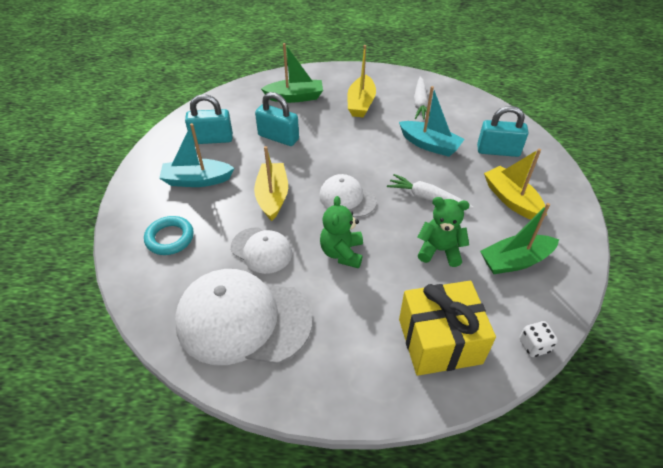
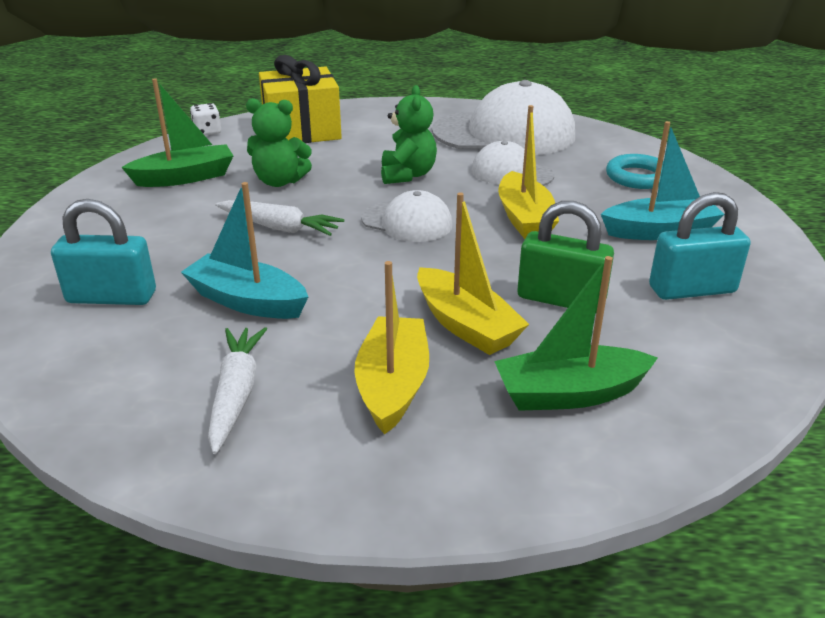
camera: 175 degrees right, 15 degrees down
turquoise padlock [255,92,299,146] -> green padlock [517,201,614,314]
yellow boat [484,148,547,220] -> yellow boat moved to [417,192,529,355]

